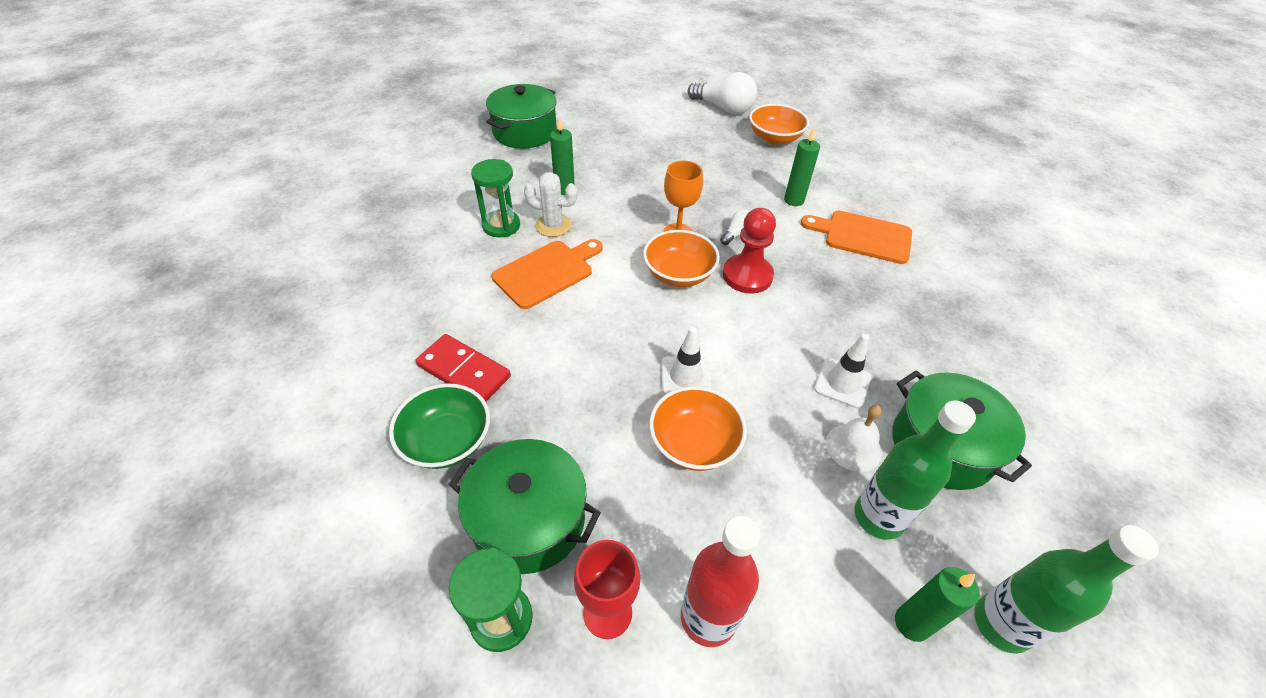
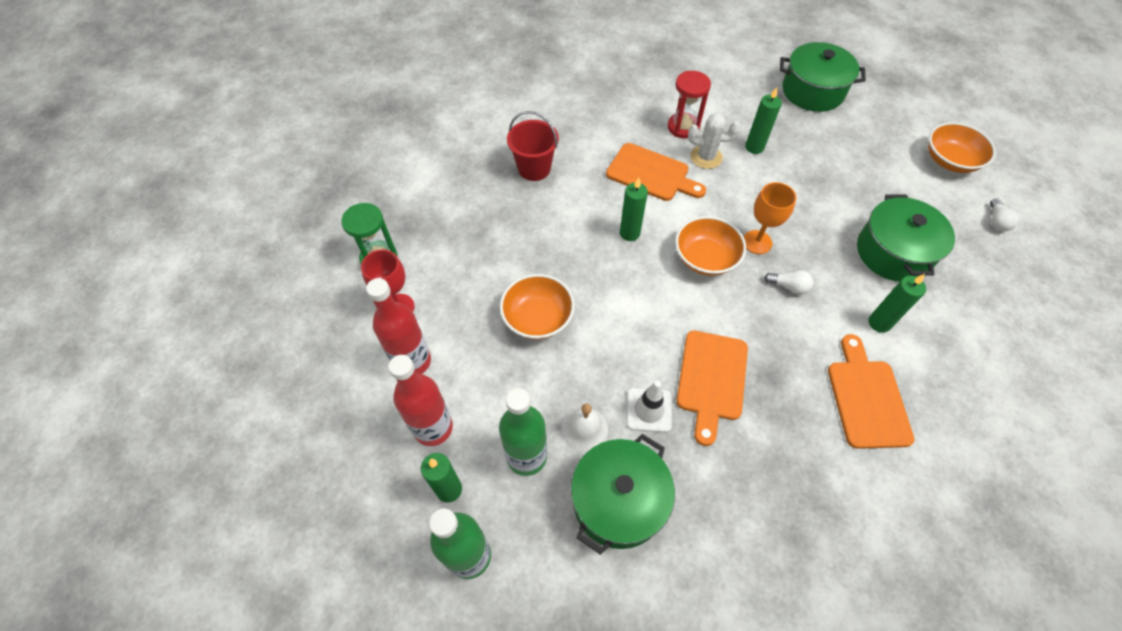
camera: 70 degrees right, 10 degrees up
green bowl [389,383,490,469] -> none
red domino [416,334,511,401] -> red bucket [507,111,559,181]
green pot [449,439,601,574] -> green pot moved to [857,194,955,282]
green hourglass [471,159,520,238] -> red hourglass [668,71,711,139]
white cactus [524,172,577,237] -> white cactus turned 75 degrees counterclockwise [688,113,740,169]
white traffic cone [661,327,712,395] -> none
white light bulb [688,72,757,114] -> white light bulb [990,198,1019,231], size x0.49
red pawn [723,208,776,294] -> none
orange bowl [749,104,809,145] -> orange bowl moved to [928,122,996,173]
none -> red bottle [389,355,453,446]
none -> green candle [620,177,648,241]
none -> orange cutting board [677,331,748,446]

